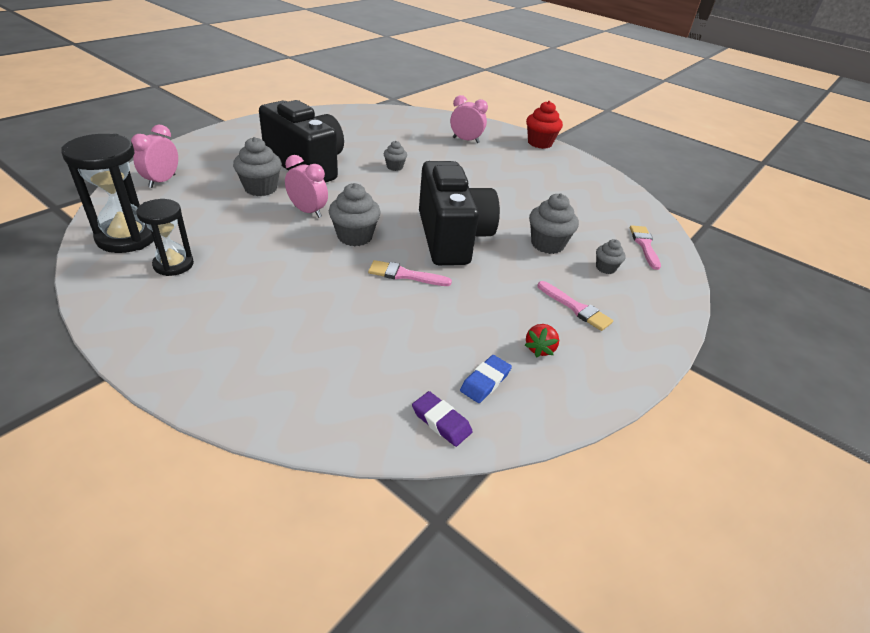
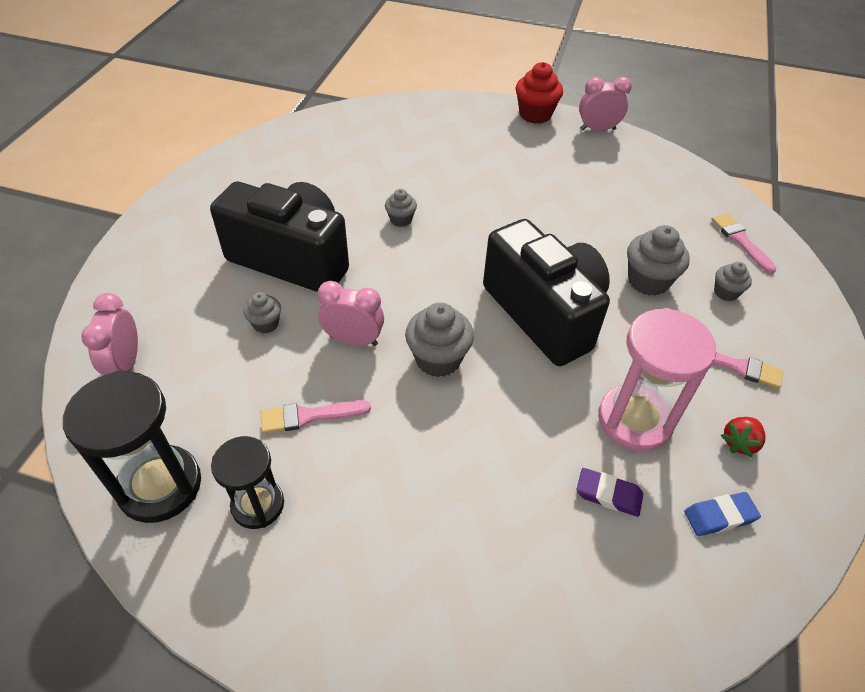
camera: 20 degrees left, 10 degrees up
grey cupcake [233,137,282,196] -> grey cupcake [243,292,281,334], size x0.57
pink brush [368,260,452,286] -> pink brush moved to [261,400,371,433]
purple eraser [412,391,473,447] -> purple eraser moved to [577,468,643,517]
pink clock [450,95,488,143] -> pink clock moved to [579,77,632,131]
blue eraser [460,355,512,403] -> blue eraser turned 60 degrees clockwise [684,492,761,536]
red strawberry [525,324,559,358] -> red strawberry turned 45 degrees clockwise [721,417,765,457]
none -> pink hourglass [598,308,716,452]

